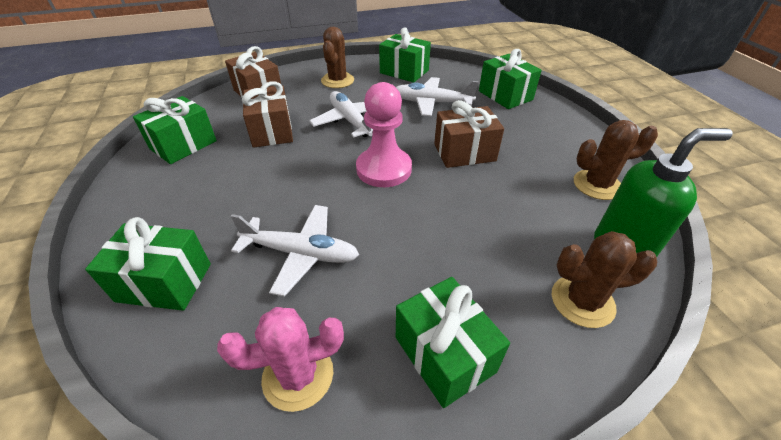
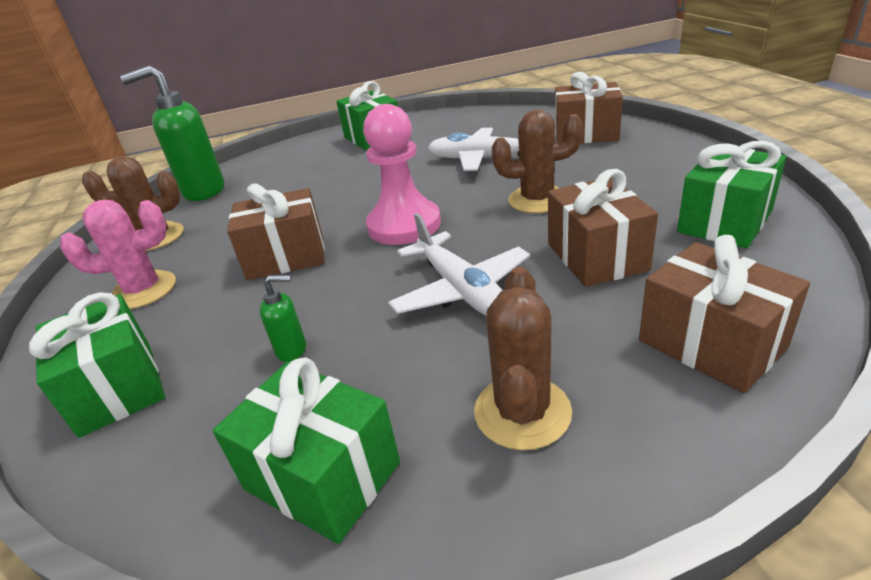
camera: 175 degrees left, 10 degrees down
green gift [85,217,211,311] -> brown gift [555,72,623,143]
pink cactus [217,307,344,412] -> pink cactus moved to [60,200,176,309]
white plane [396,77,479,116] -> green soap dispenser [260,275,306,362]
brown cactus [552,231,657,328] -> brown cactus moved to [492,110,583,213]

